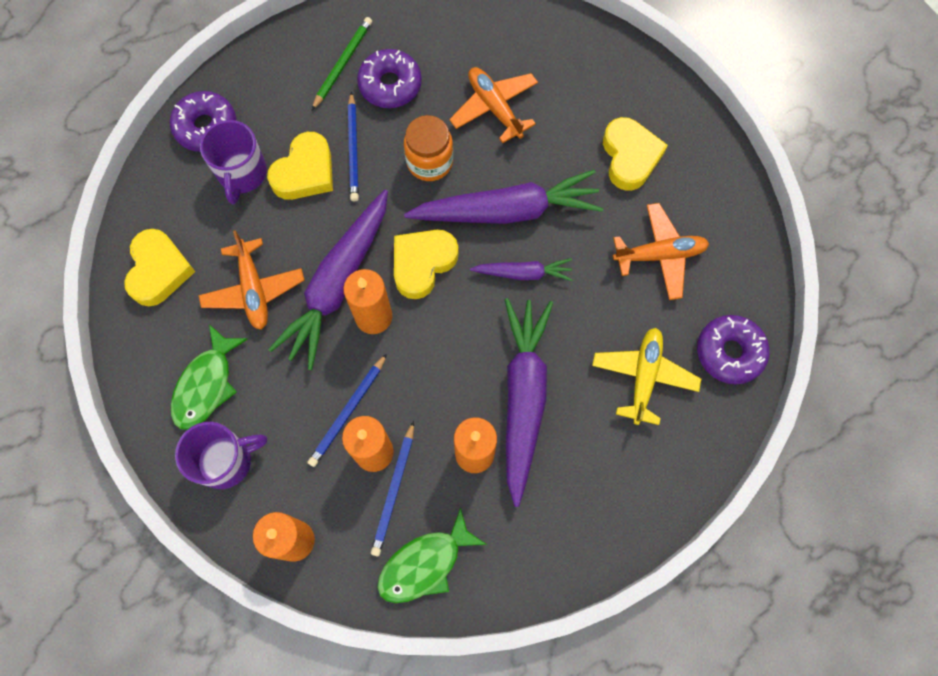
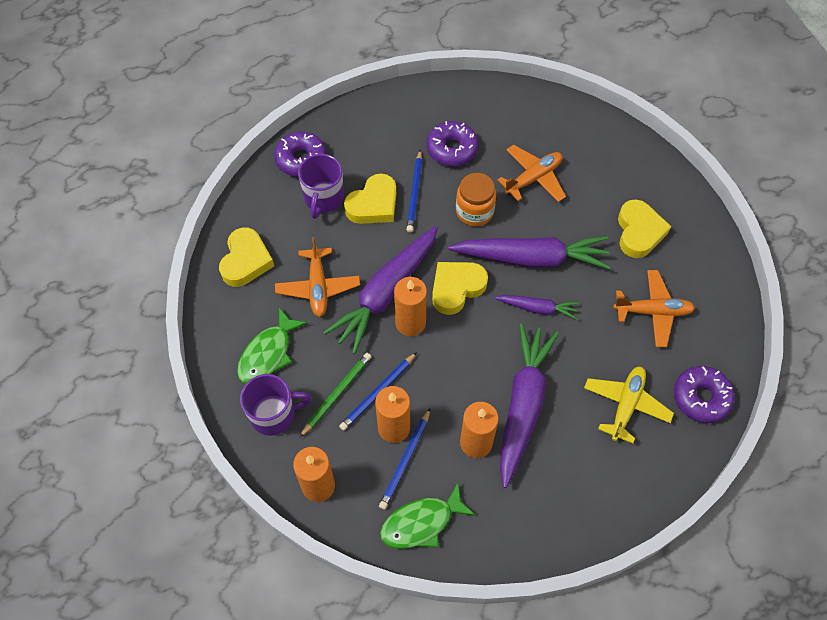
camera: 10 degrees right, 10 degrees down
green pencil [311,17,372,111] -> green pencil moved to [299,353,372,438]
orange plane [449,67,538,143] -> orange plane turned 75 degrees clockwise [497,145,566,202]

